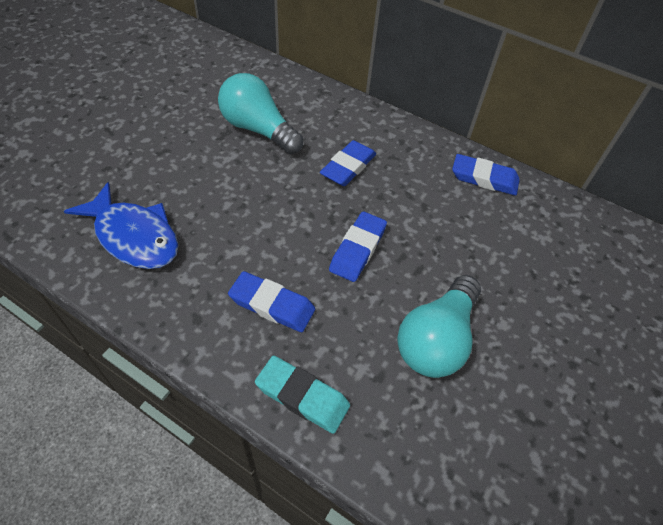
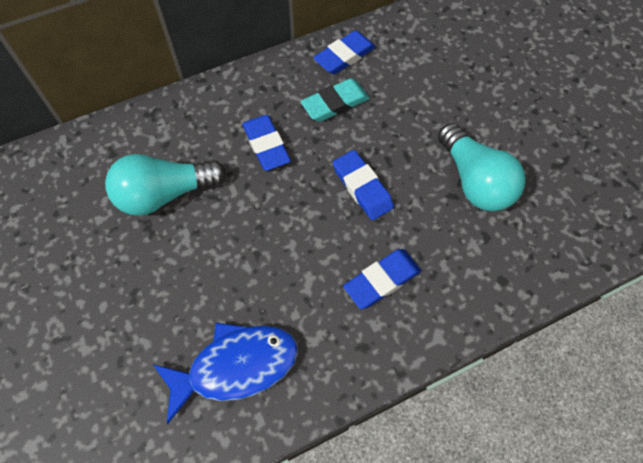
camera: 55 degrees left, 10 degrees up
turquoise eraser [255,356,350,434] -> turquoise eraser moved to [300,78,370,122]

